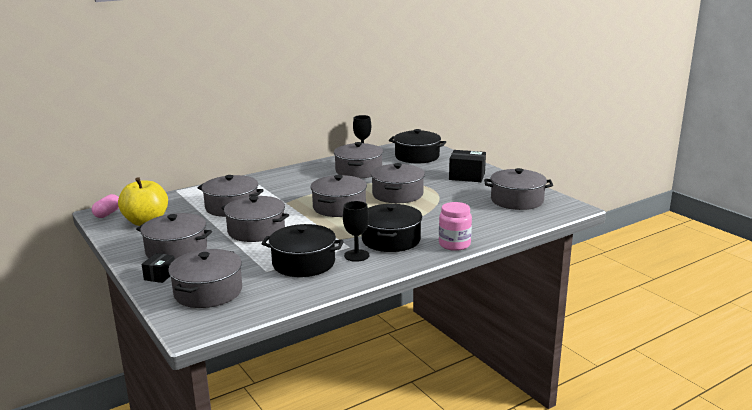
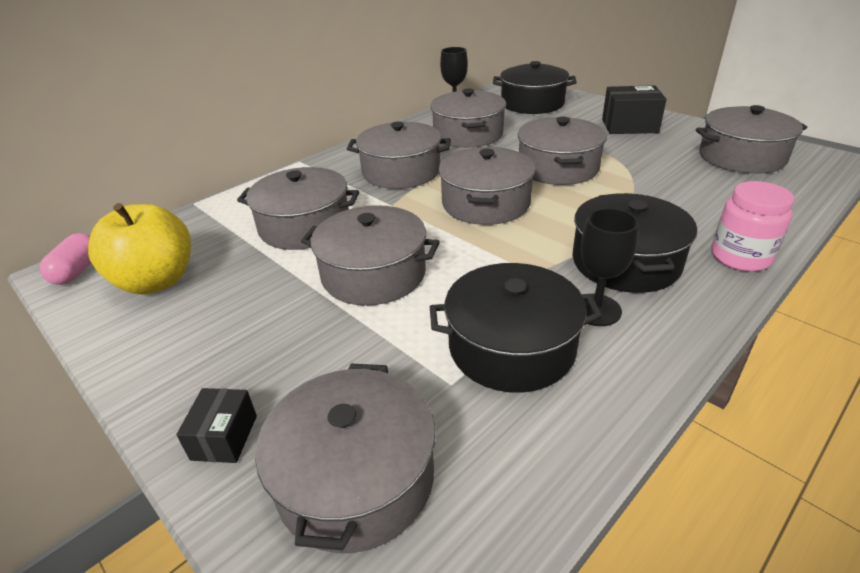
camera: 10 degrees left, 15 degrees up
grey pot [136,213,212,259] -> grey pot moved to [347,122,451,189]

